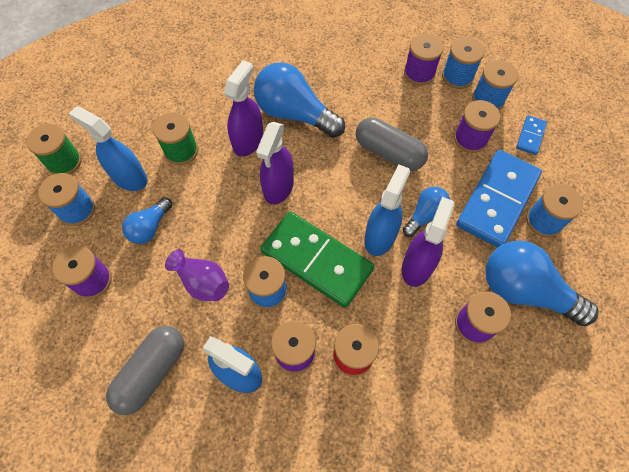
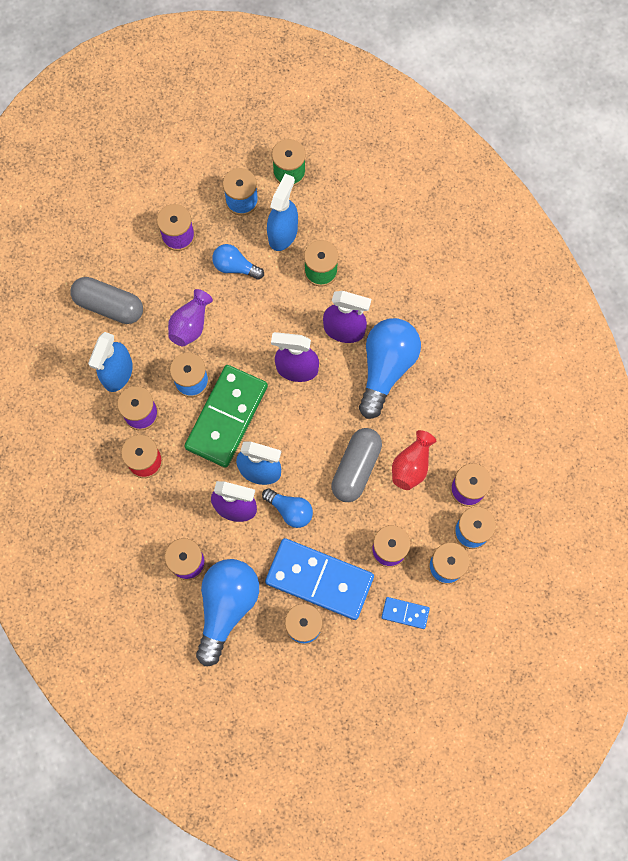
camera: 80 degrees right, 10 degrees up
none -> red vase [392,430,436,490]

